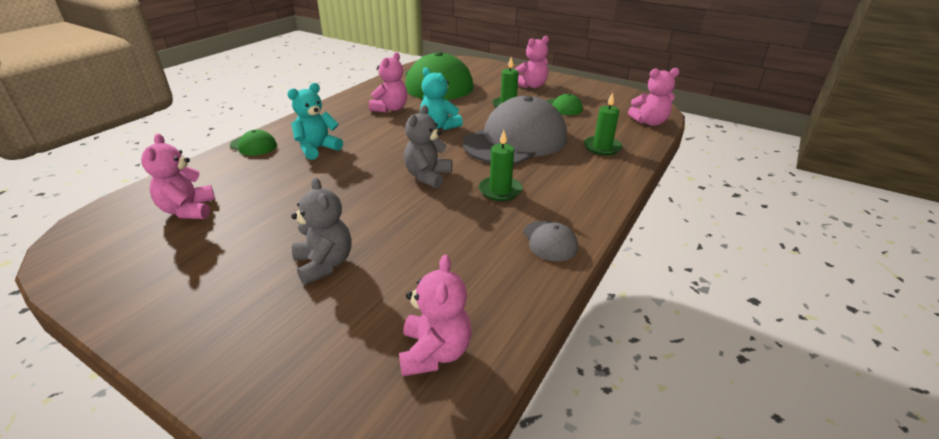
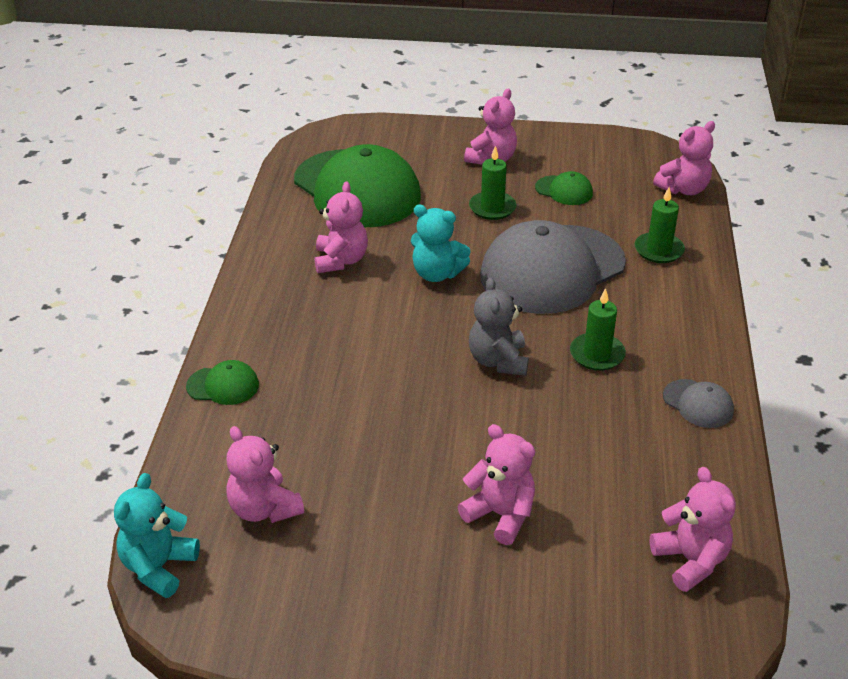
camera: 25 degrees left, 5 degrees up
turquoise teddy bear [287,83,343,160] -> turquoise teddy bear moved to [114,473,200,598]
grey teddy bear [292,177,351,285] -> pink teddy bear [458,424,535,545]
grey cap [463,95,567,165] -> grey cap turned 150 degrees counterclockwise [480,220,626,314]

